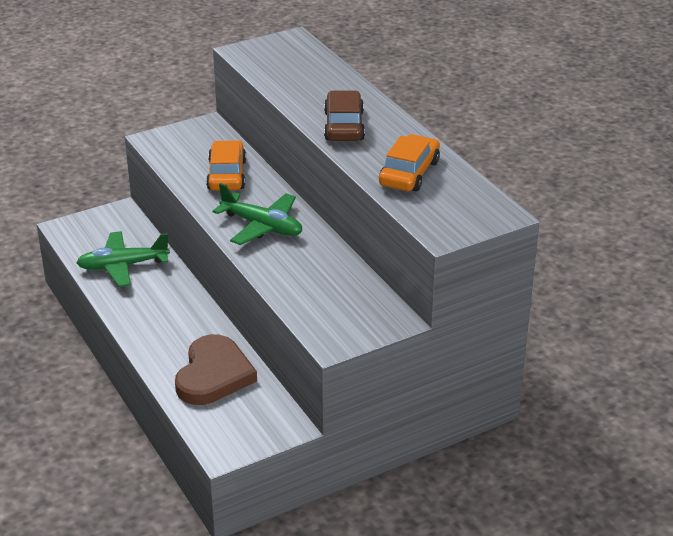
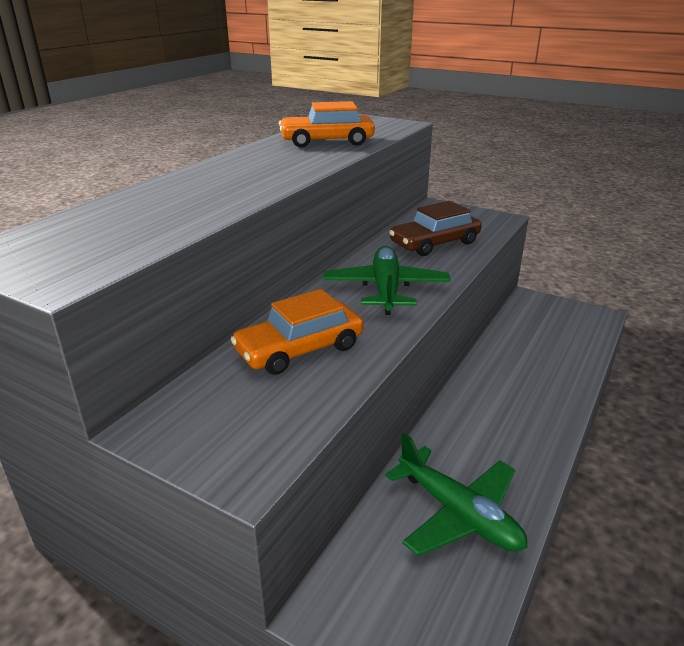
camera: 120 degrees left, 5 degrees down
brown heart [175,334,257,405] -> none
brown car [324,90,365,141] -> brown car moved to [389,201,482,256]

